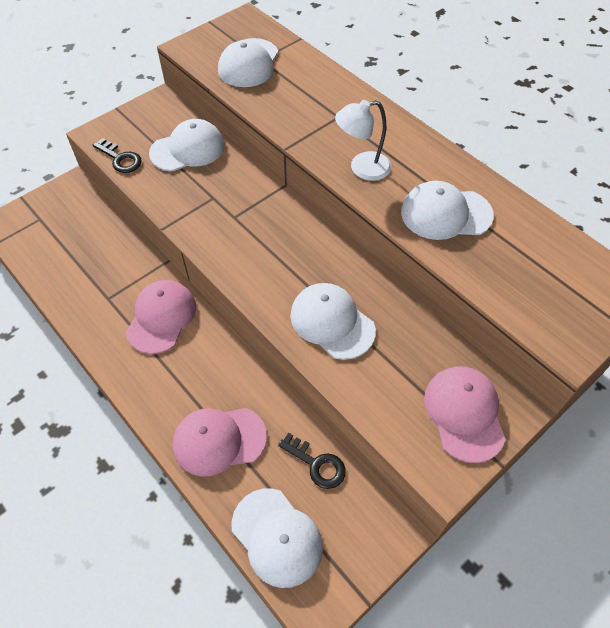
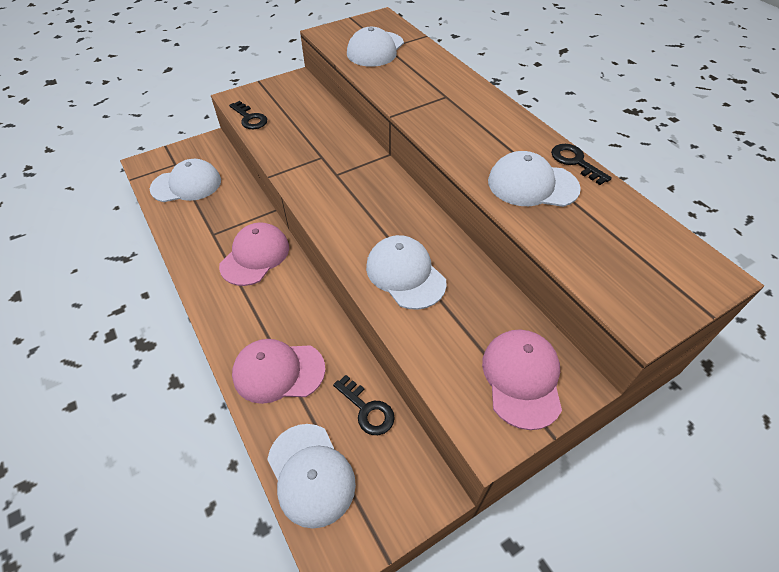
camera: 10 degrees right, 5 degrees down
white cap [149,119,225,172] -> white cap moved to [150,159,221,202]
white lamp [335,100,392,181] -> none
none -> black key [551,144,612,185]

